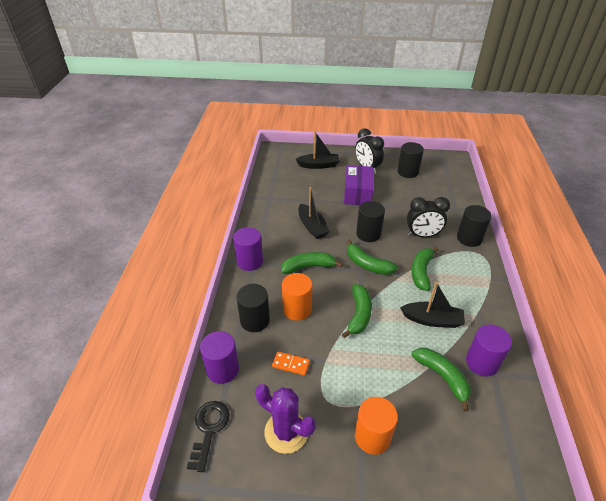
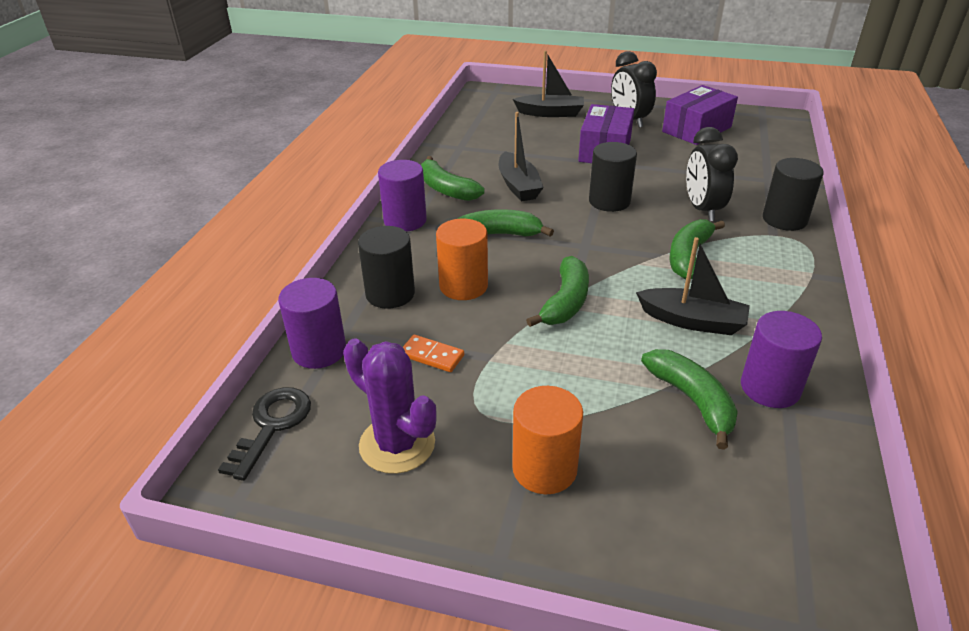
camera: 10 degrees right, 5 degrees down
green banana [347,239,398,275] -> green banana moved to [421,156,484,201]
black cylinder [398,142,424,178] -> purple box [662,85,738,145]
black clock [407,197,450,237] -> black clock turned 75 degrees clockwise [686,127,738,221]

